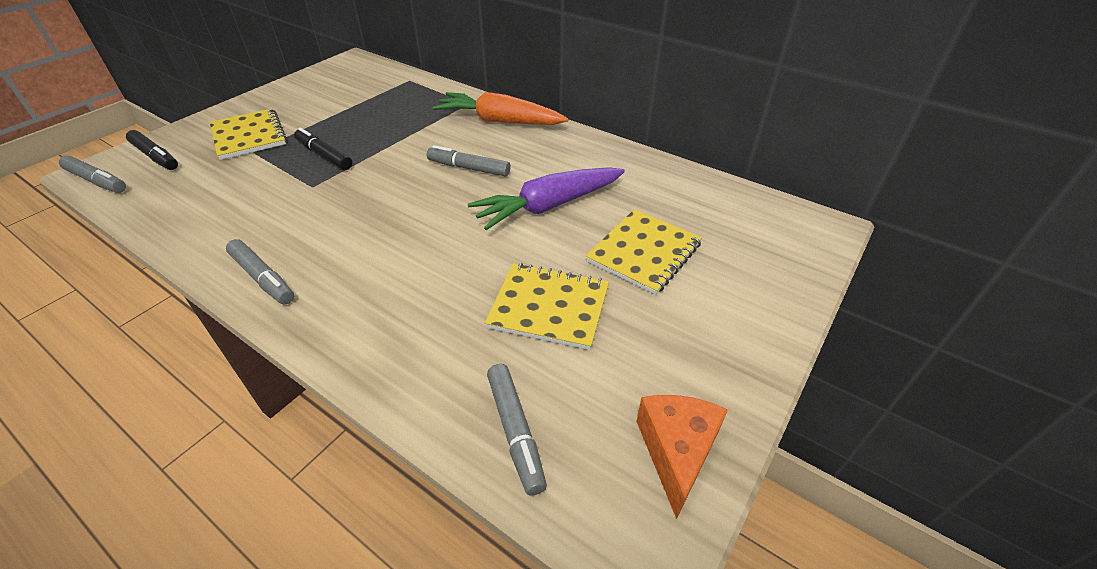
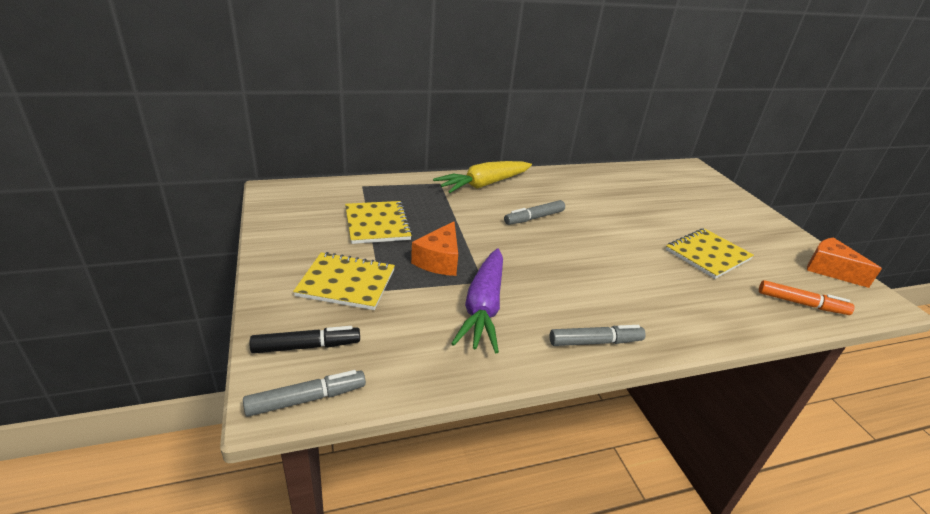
camera: 55 degrees left, 10 degrees down
black marker [294,128,352,170] -> orange cheese [411,221,458,276]
orange carrot [433,92,568,125] -> yellow carrot [433,161,532,193]
purple carrot [468,167,625,230] -> purple carrot moved to [451,248,503,353]
grey marker [487,364,547,496] -> orange marker [759,280,855,315]
yellow notebook [585,209,702,295] -> yellow notebook moved to [345,201,413,244]

